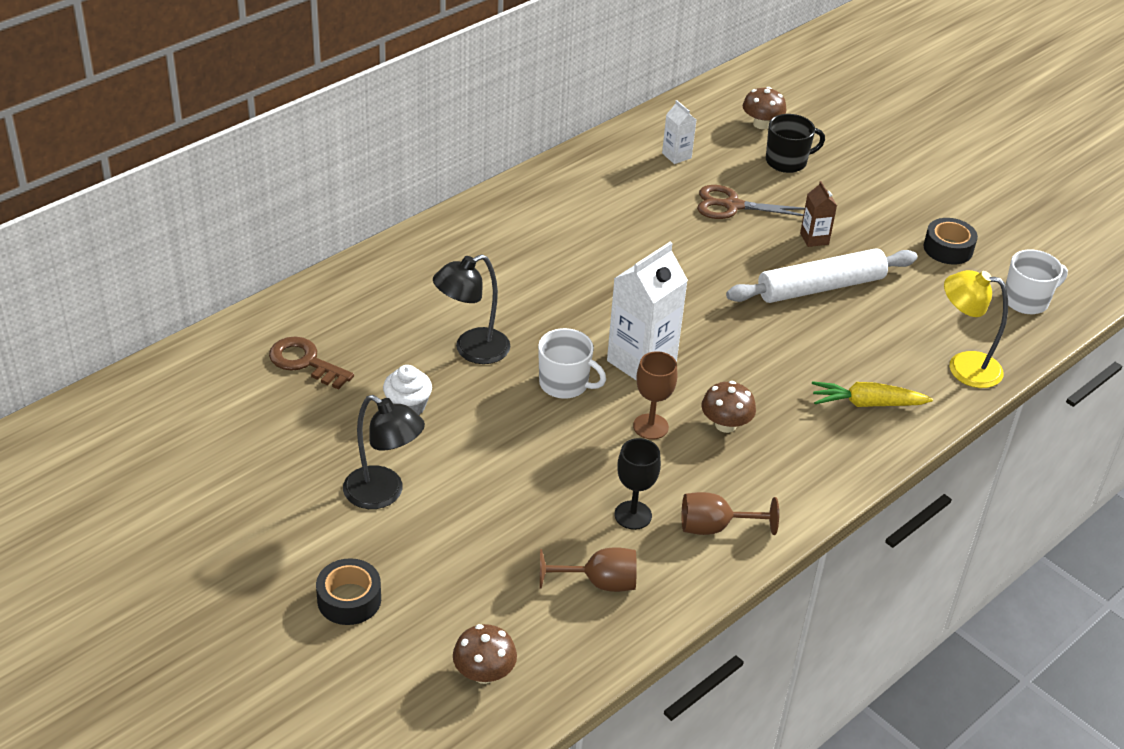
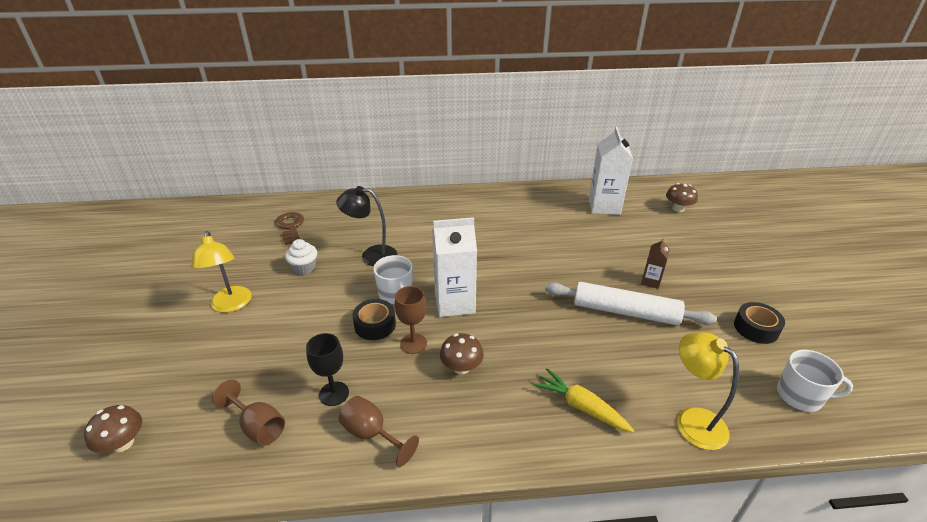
camera: 40 degrees right, 5 degrees down
black tape [316,558,381,625] -> black tape moved to [352,299,396,340]
black lamp [343,395,425,509] -> yellow lamp [191,231,252,313]
white carton [662,100,696,164] -> white carton [589,126,633,215], size x2.00
brown scissors [697,185,805,219] -> none
black mug [766,114,825,173] -> none

